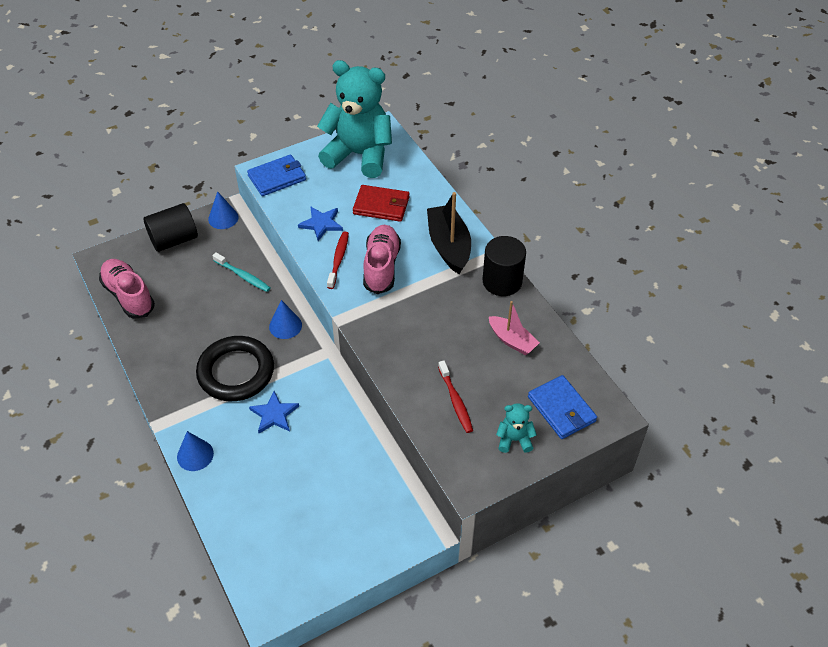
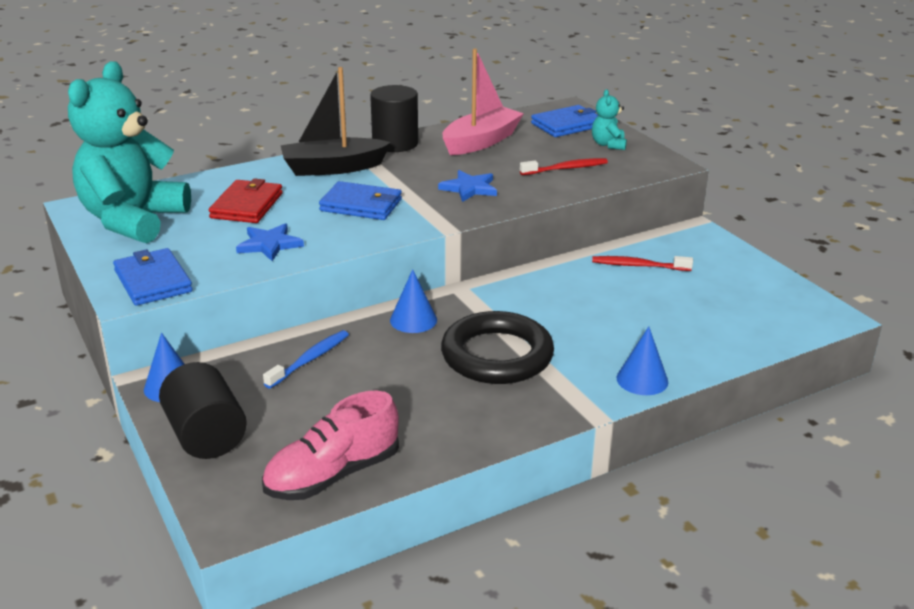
camera: 90 degrees left, 20 degrees down
turquoise toothbrush [212,252,271,292] -> blue toothbrush [263,330,349,388]
blue star [249,391,299,433] -> blue star moved to [438,170,497,202]
red toothbrush [327,232,349,289] -> red toothbrush moved to [592,256,693,271]
pink shoe [363,225,401,294] -> blue wallet [319,181,402,220]
pink boat [489,301,540,355] -> pink boat [442,49,524,155], size x1.60

